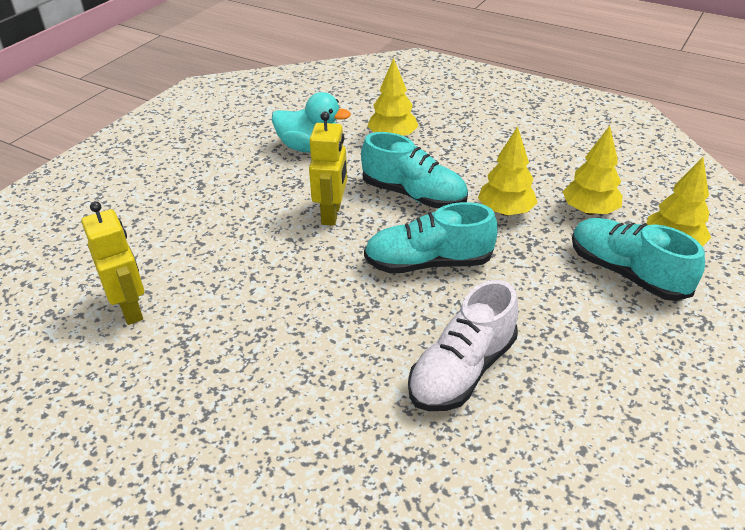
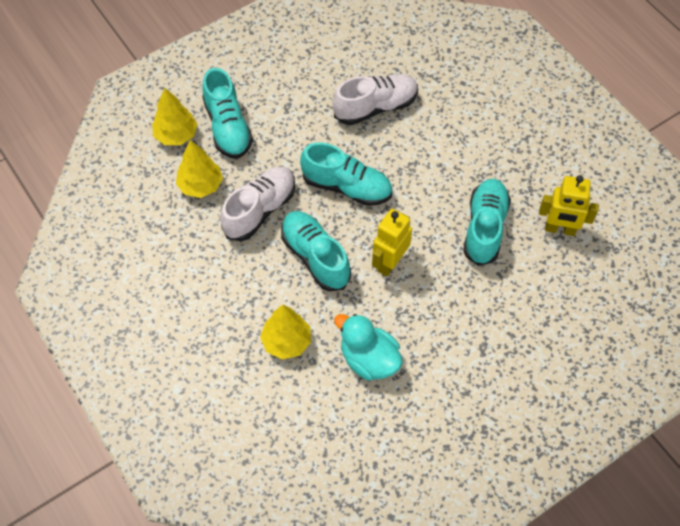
camera: 155 degrees left, 20 degrees up
yellow robot [81,201,144,325] -> yellow robot turned 75 degrees counterclockwise [539,175,599,236]
yellow tree [478,126,538,216] -> white shoe [220,167,295,241]
none -> turquoise shoe [464,179,511,266]

